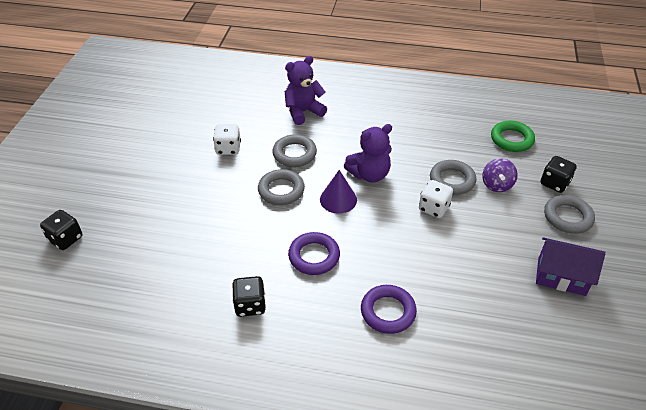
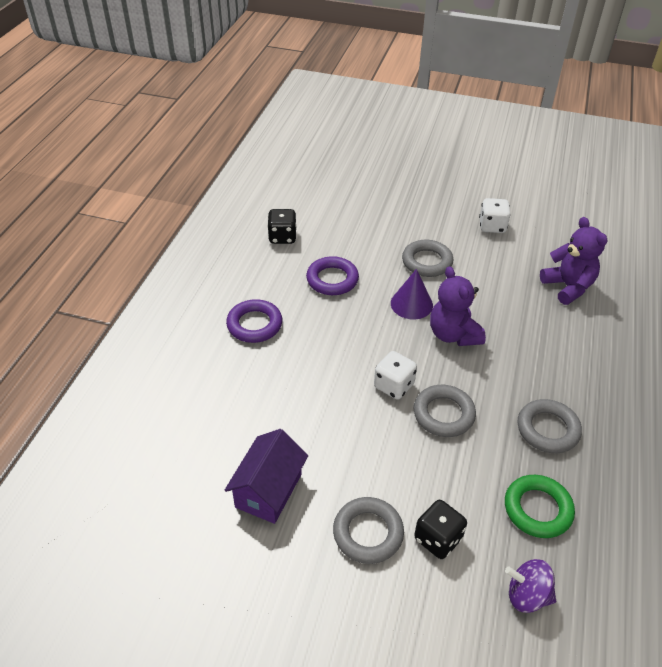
camera: 95 degrees right, 0 degrees up
black dice [40,210,82,250] -> none
grey ring [273,134,317,167] -> grey ring moved to [518,399,582,453]
purple spinning top [482,158,518,192] -> purple spinning top moved to [505,559,556,613]

